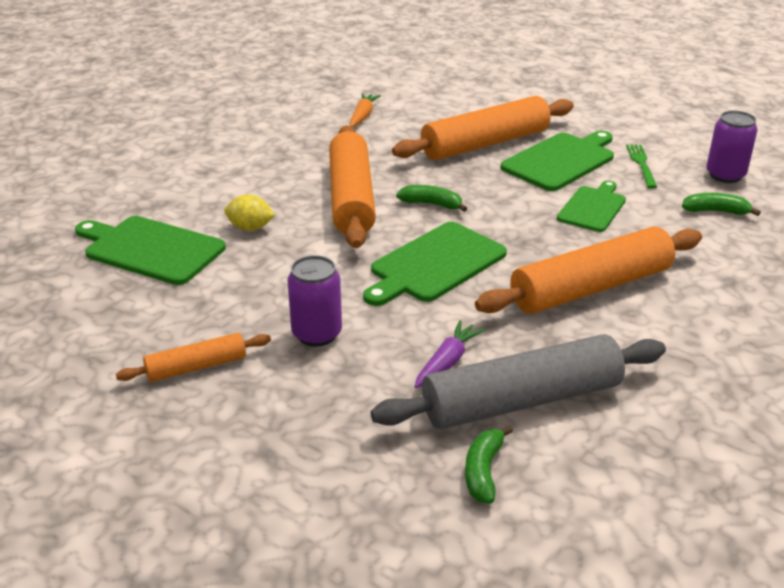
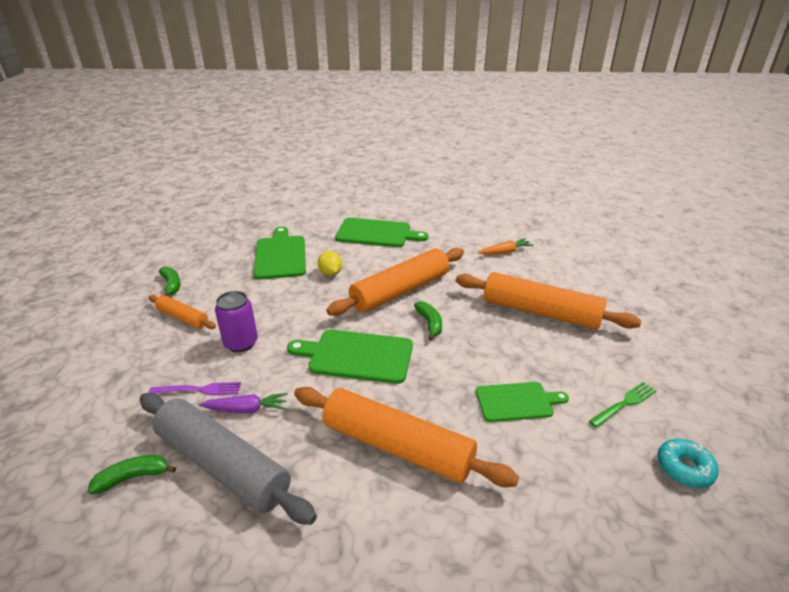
camera: 55 degrees right, 0 degrees up
green cutting board [501,131,614,191] -> green cutting board moved to [335,218,429,247]
green banana [682,193,761,216] -> green banana moved to [159,267,181,296]
purple can [706,111,758,183] -> turquoise donut [657,439,719,488]
none -> purple fork [148,382,241,395]

